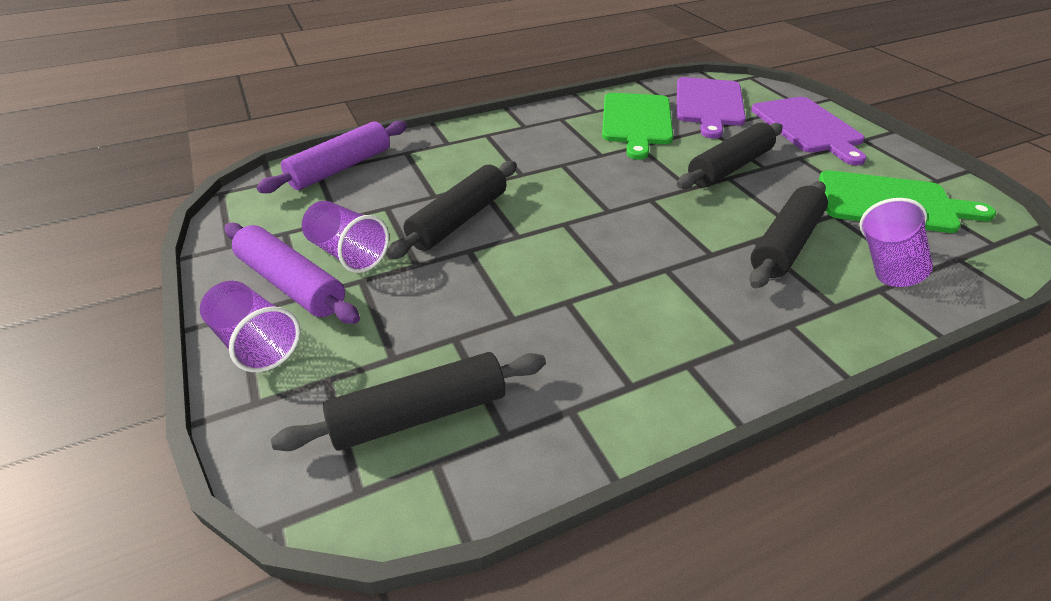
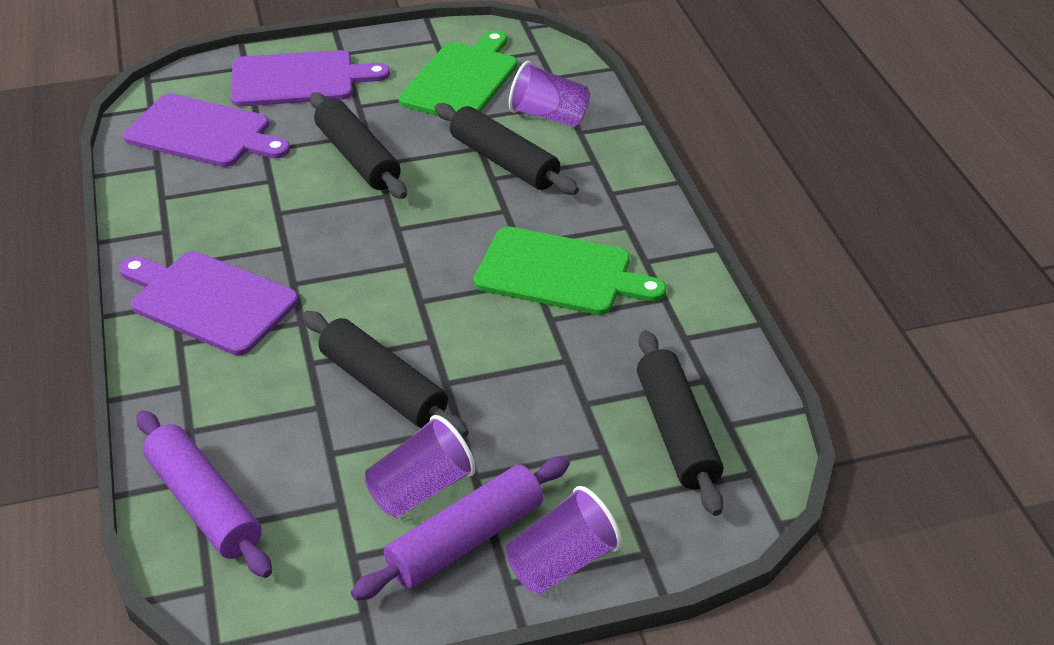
camera: 80 degrees left, 0 degrees up
green cutting board [602,93,673,160] -> green cutting board moved to [474,226,666,315]
none -> purple cutting board [119,251,298,355]

